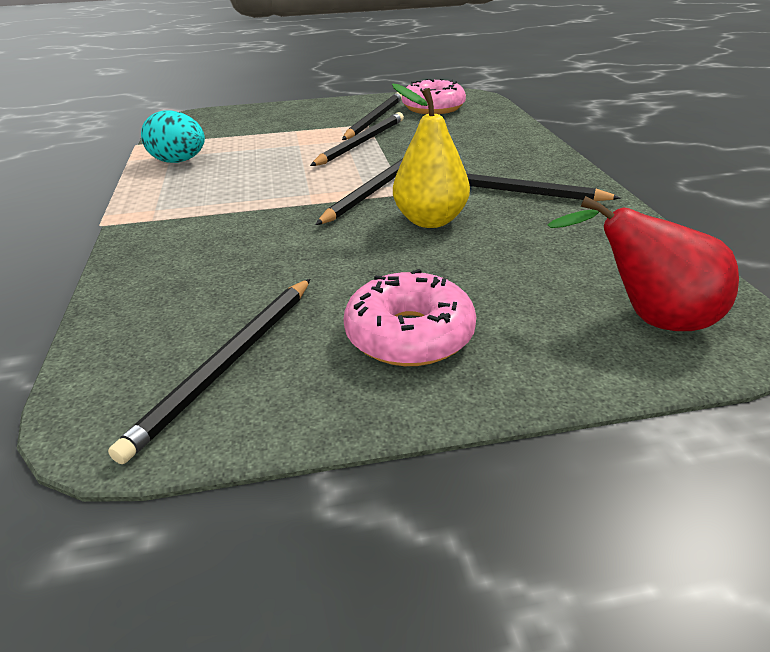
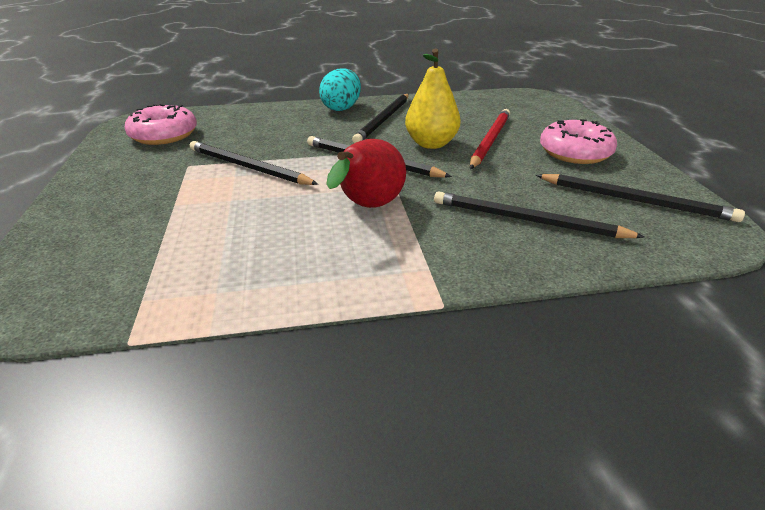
camera: 90 degrees left, 0 degrees up
turquoise egg [141,110,205,163] -> turquoise egg moved to [319,69,361,111]
black pencil [342,92,402,140] -> black pencil moved to [434,191,645,238]
red pear [547,196,739,331] -> red pear moved to [326,139,406,208]
none -> red pencil [470,109,510,169]

